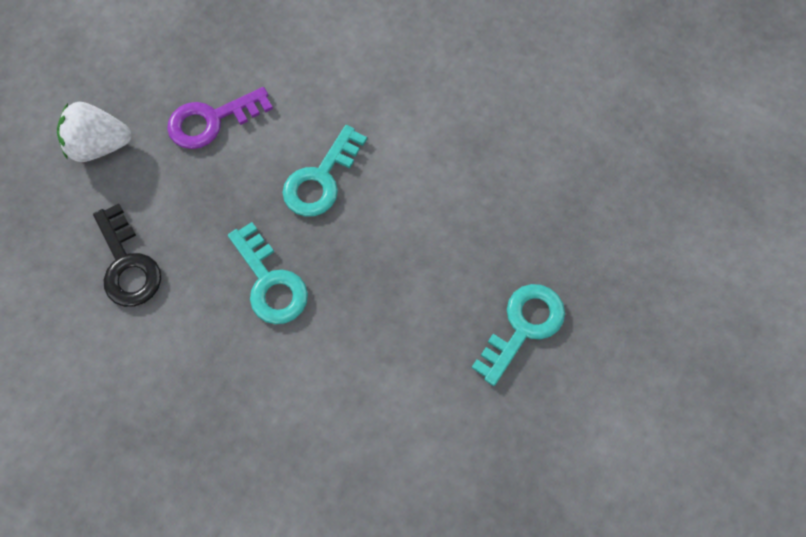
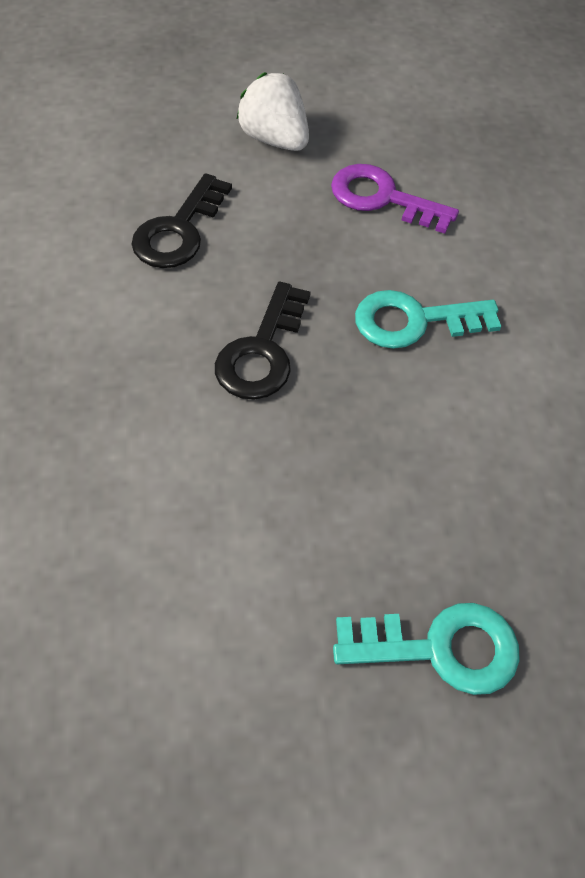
camera: 50 degrees right, 10 degrees down
turquoise key [228,222,308,324] -> black key [215,282,310,400]

